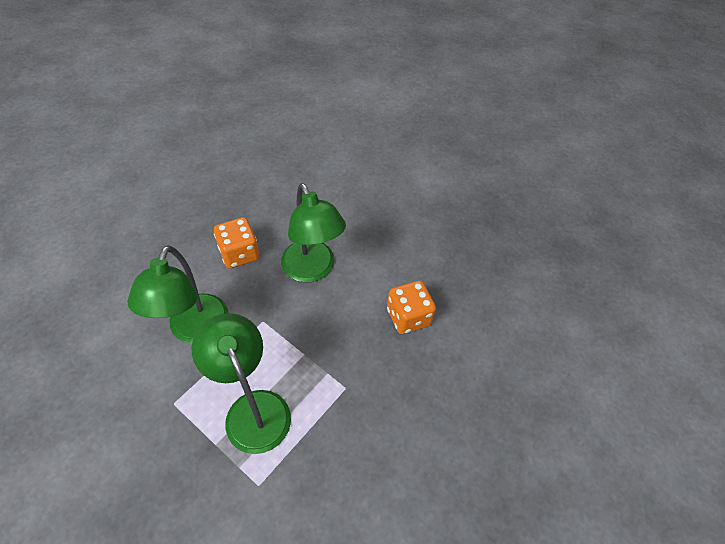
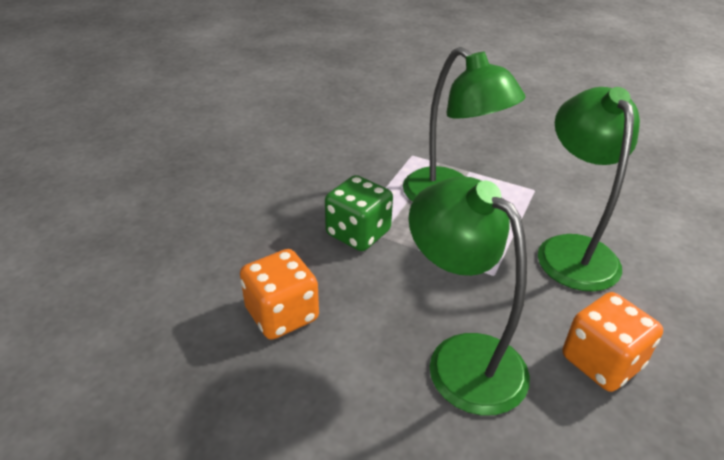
camera: 170 degrees right, 15 degrees down
none -> green dice [325,175,393,251]

